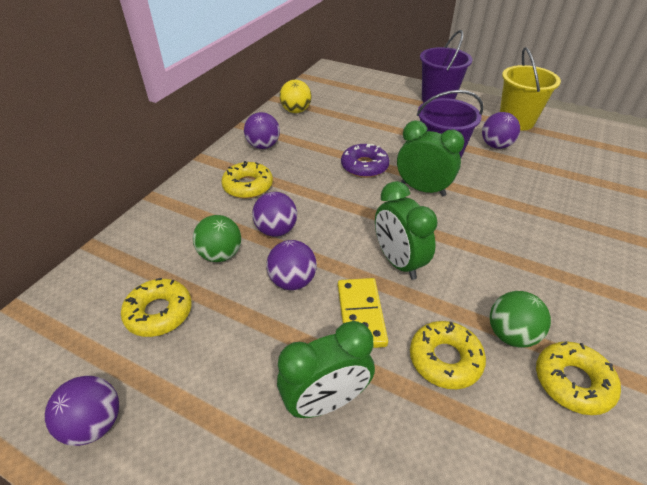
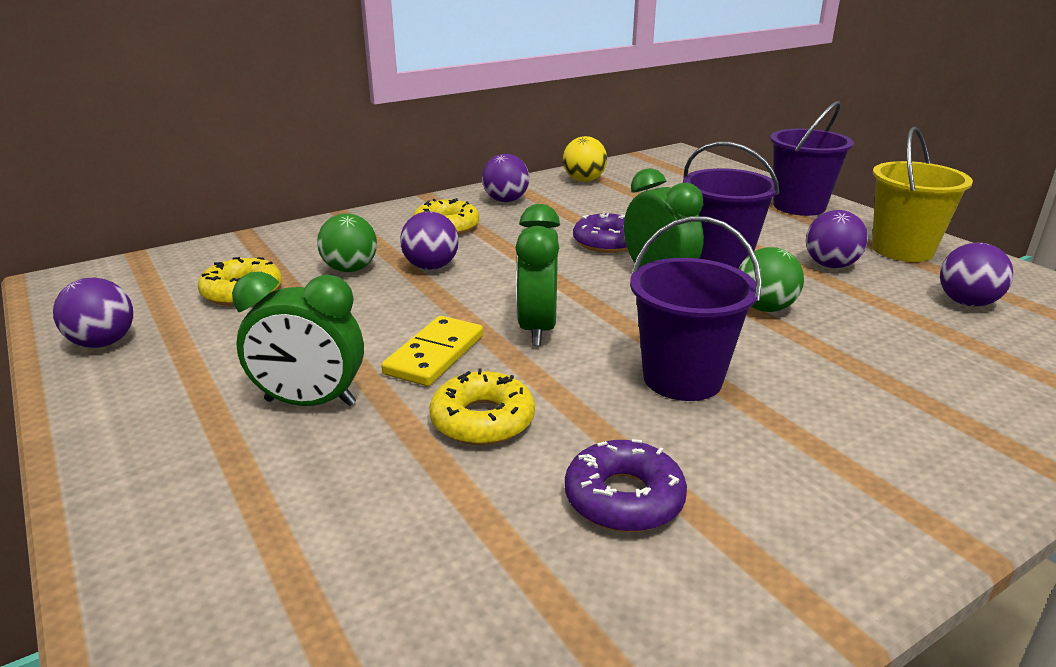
camera: 30 degrees right, 15 degrees down
purple ball [267,240,317,290] -> purple ball moved to [940,243,1014,307]
green ball [490,291,551,348] -> green ball moved to [739,247,804,312]
yellow donut [536,341,621,415] -> purple donut [565,439,687,532]
none -> purple bucket [630,216,762,401]

